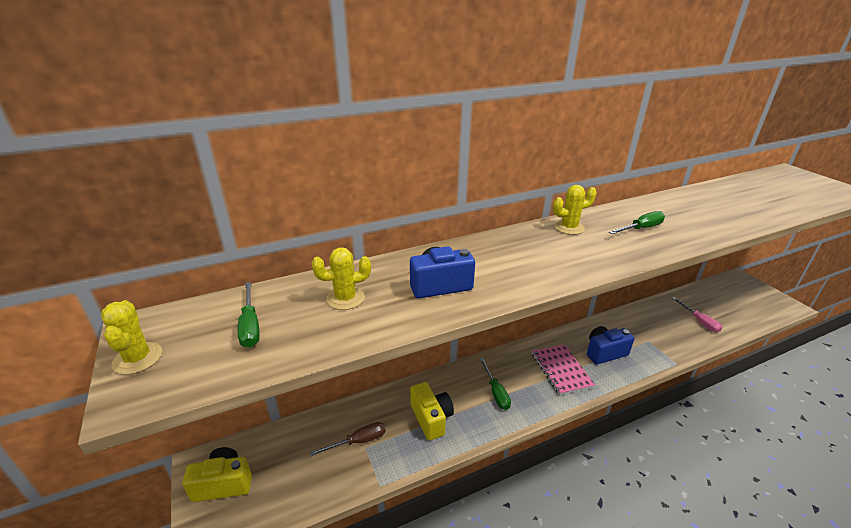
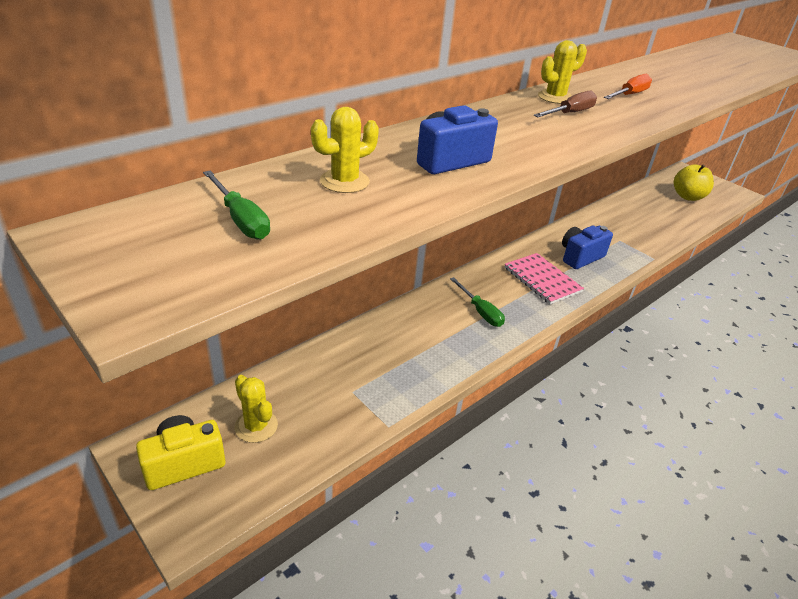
camera: 20 degrees left, 5 degrees up
yellow cactus [101,300,162,375] -> yellow cactus moved to [234,375,278,443]
brown screwdriver [310,422,385,456] -> brown screwdriver moved to [534,91,597,117]
yellow camera [410,382,454,440] -> none
green screwdriver [609,211,665,234] -> orange screwdriver [604,74,652,99]
pink screwdriver [672,297,722,333] -> none
none -> yellow apple [674,164,714,201]

